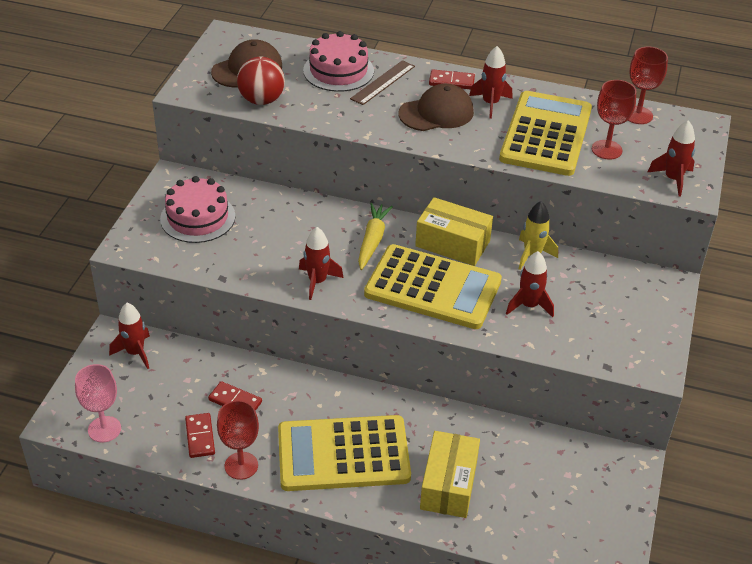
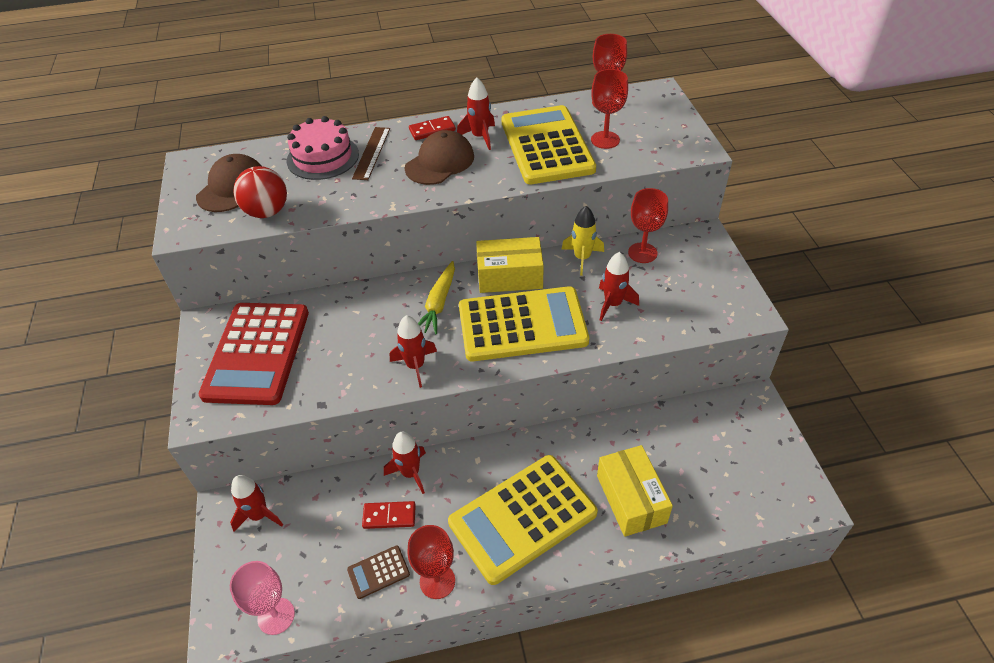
camera: 25 degrees left, 5 degrees up
pink cake [160,176,235,243] -> red calculator [199,303,309,405]
red domino [185,413,215,458] -> brown calculator [347,545,410,599]
yellow carrot [358,203,393,270] -> yellow carrot turned 150 degrees counterclockwise [418,261,455,334]
red rocket [648,120,695,197] -> red rocket moved to [384,432,426,494]
none -> red goblet [628,188,668,263]

